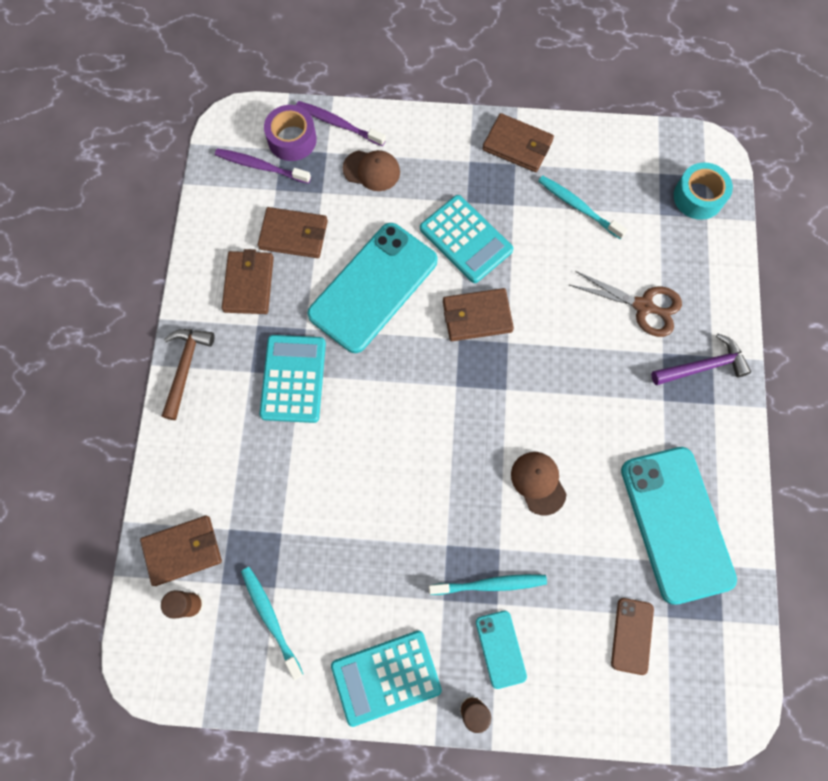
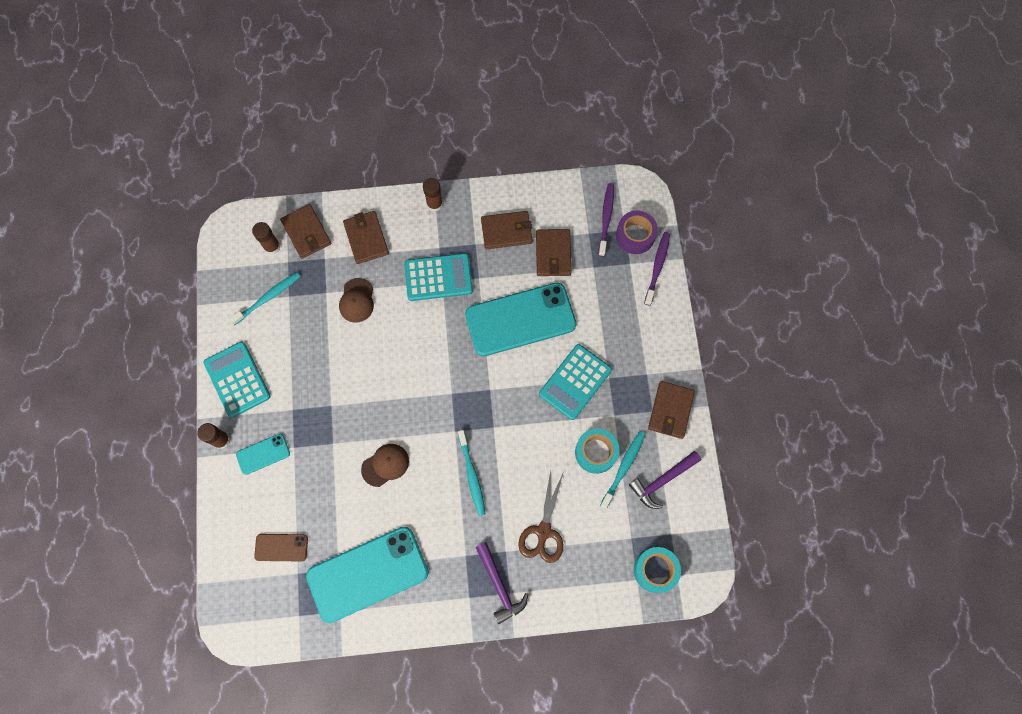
camera: 80 degrees right, 0 degrees up
brown hammer [162,329,214,420] -> brown glue stick [423,178,443,212]
turquoise phone [307,223,438,353] -> turquoise phone turned 45 degrees counterclockwise [465,283,576,356]
brown cap [343,150,400,191] -> brown cap moved to [339,278,374,323]
turquoise toothbrush [429,574,547,595] -> turquoise toothbrush moved to [458,430,486,516]
brown wallet [443,288,514,341] -> brown wallet moved to [343,211,389,264]
none -> turquoise tape [575,428,619,474]
none -> purple hammer [629,451,701,509]

